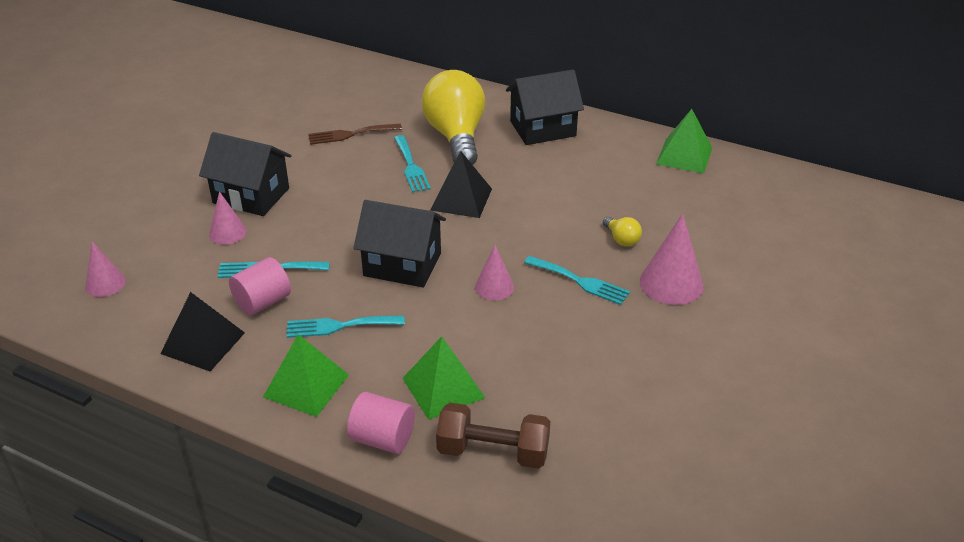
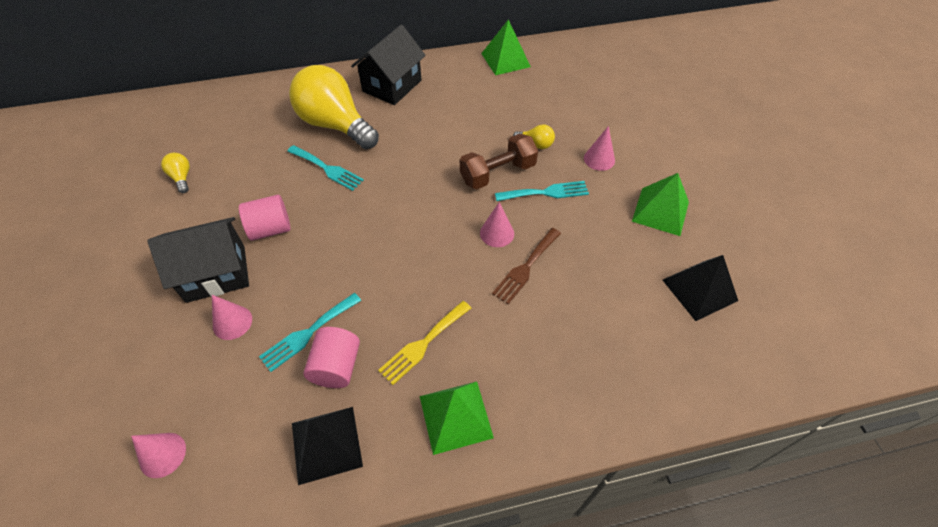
camera: 40 degrees left, 15 degrees up
turquoise fork [287,315,405,338] -> yellow fork [378,301,471,385]
brown fork [308,124,402,145] -> brown fork moved to [492,228,561,304]
pink cylinder [347,392,415,454] -> pink cylinder moved to [239,195,291,241]
black house [354,200,446,287] -> none
green pyramid [402,336,485,420] -> green pyramid moved to [632,173,689,236]
black pyramid [431,151,492,218] -> black pyramid moved to [663,255,738,321]
brown dumbbell [436,403,550,469] -> brown dumbbell moved to [460,134,538,189]
pink cone [640,213,703,305] -> pink cone [584,126,615,171], size x0.62
none -> yellow light bulb [161,153,190,193]

